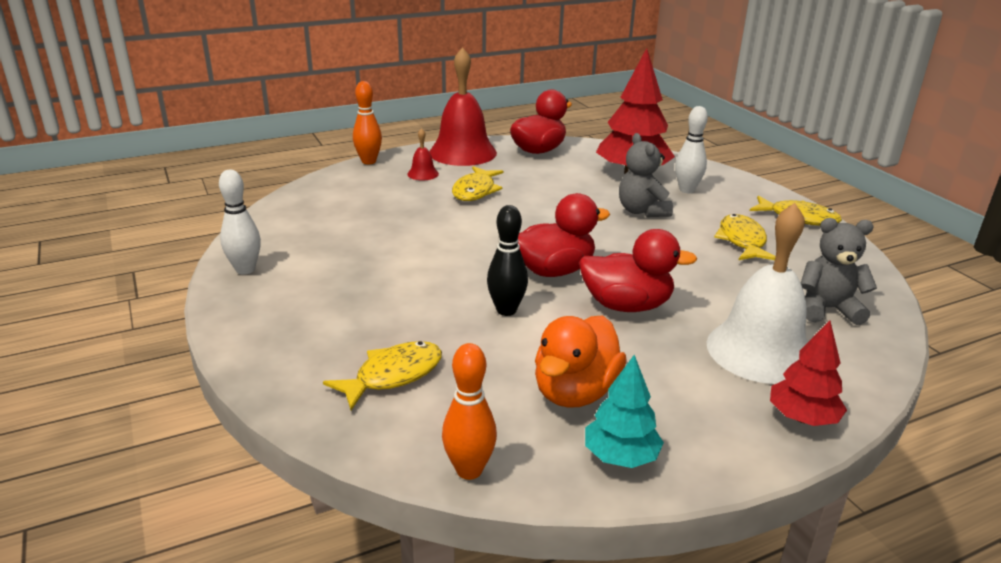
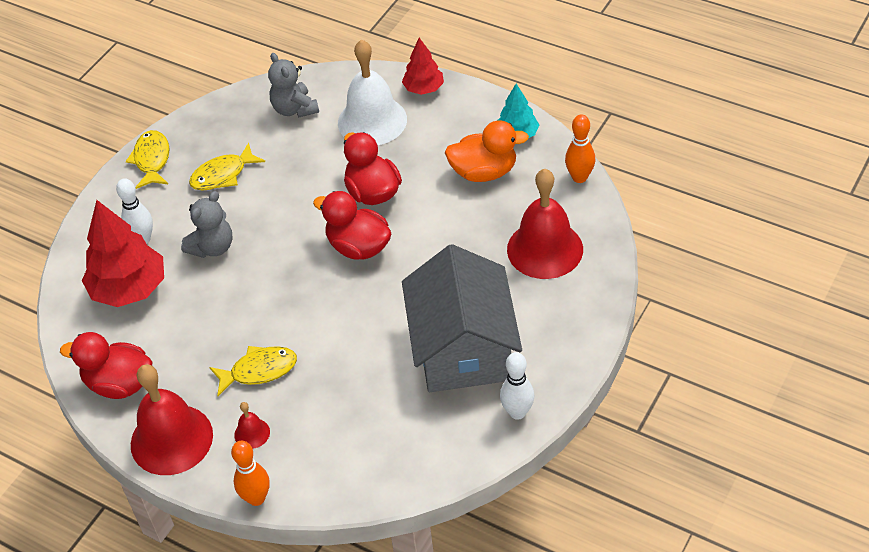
camera: 120 degrees left, 20 degrees up
yellow fish [323,341,442,410] -> red bell [507,169,583,279]
black bowling pin [487,205,528,316] -> none
none -> grey house [402,244,522,392]

